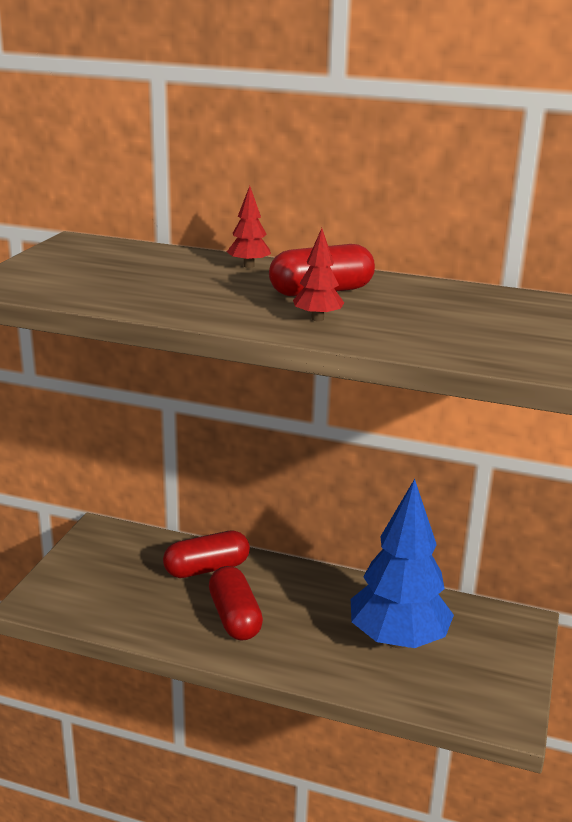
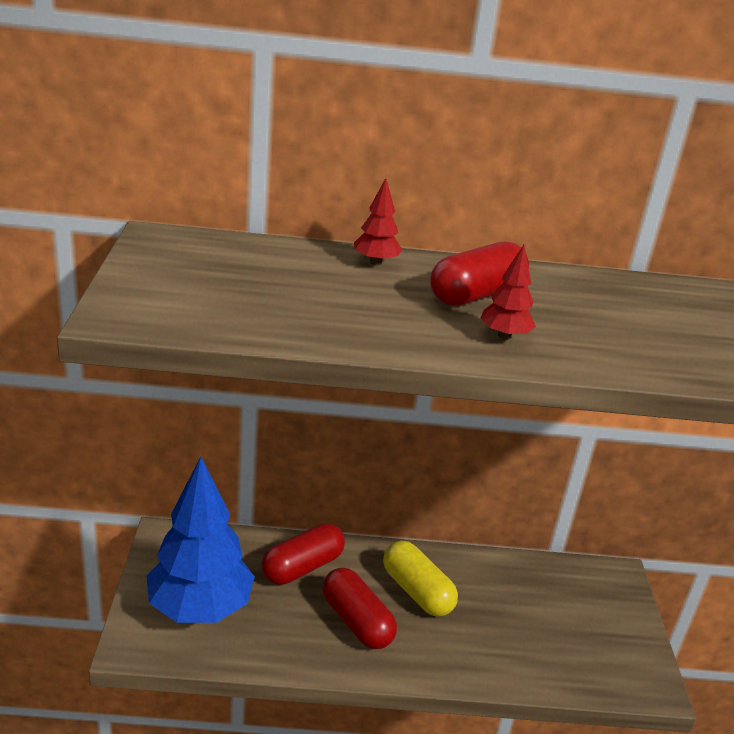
camera: 20 degrees left, 5 degrees up
blue tree [351,479,454,648] -> blue tree moved to [147,457,255,623]
none -> yellow capsule [383,541,458,617]

